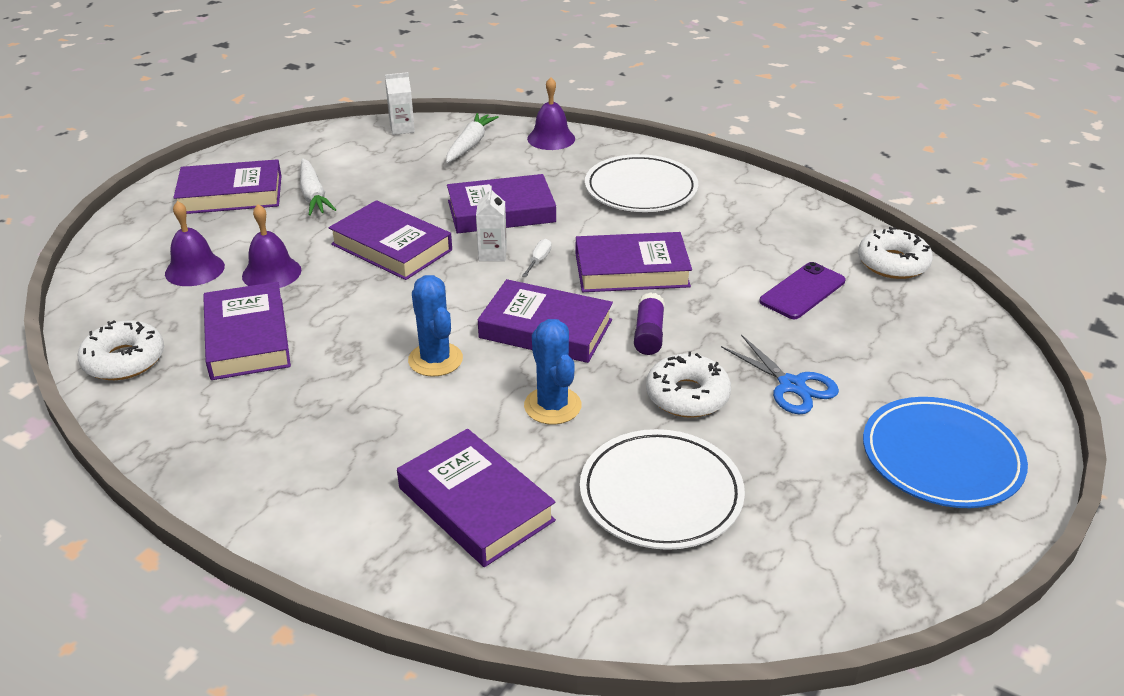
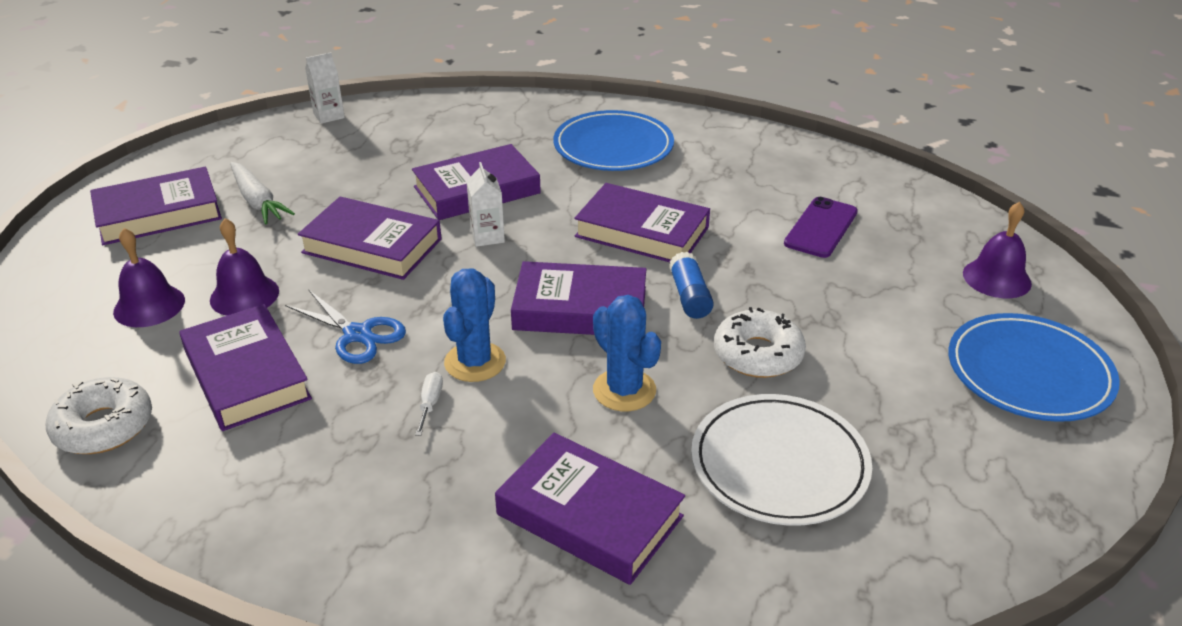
camera: 15 degrees left, 0 degrees up
blue cactus [408,275,463,377] -> blue cactus turned 60 degrees clockwise [443,268,506,382]
white carrot [446,113,499,163] -> none
white screwdriver [522,239,551,277] -> white screwdriver moved to [415,372,443,436]
purple bell [527,77,575,150] -> purple bell moved to [963,202,1032,298]
purple book [576,232,692,292] -> purple book turned 45 degrees clockwise [574,183,710,262]
white plate [585,154,698,212] -> blue plate [553,110,674,171]
purple glue stick [634,292,665,355] -> blue glue stick [669,252,714,319]
blue scissors [721,334,839,415] -> blue scissors moved to [285,289,406,364]
white donut [858,227,933,279] -> none

